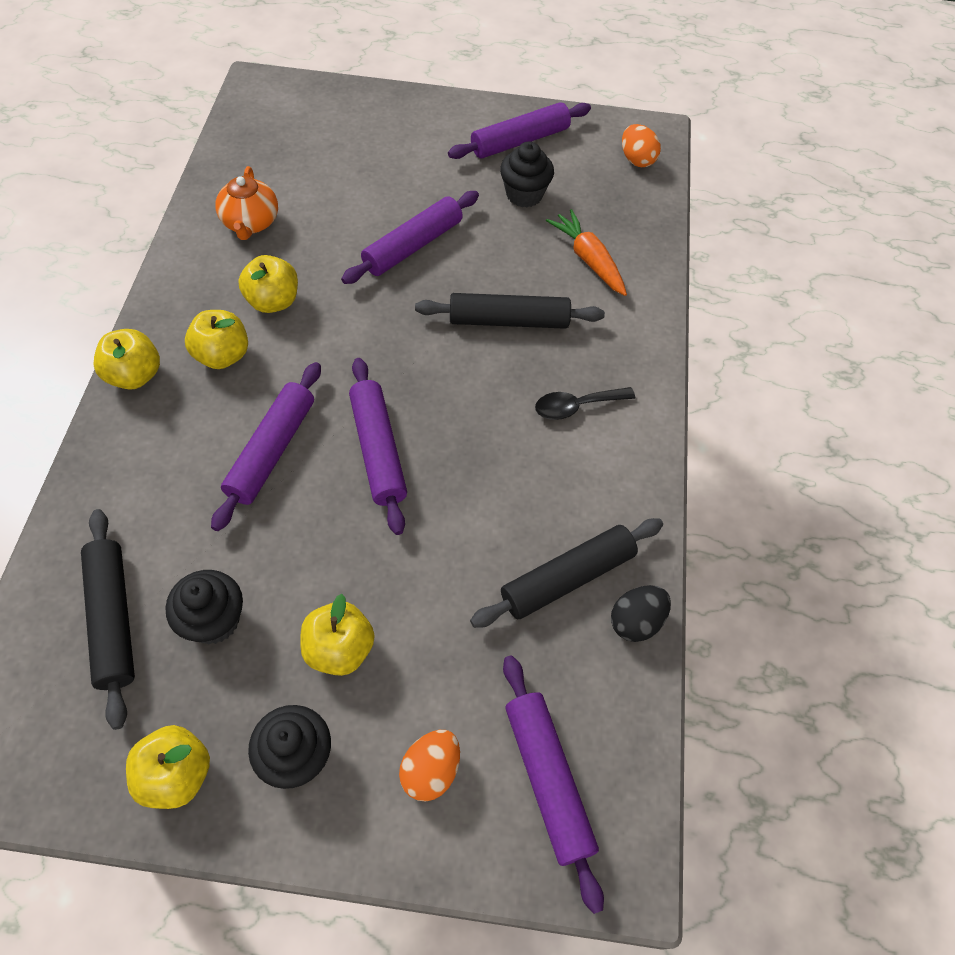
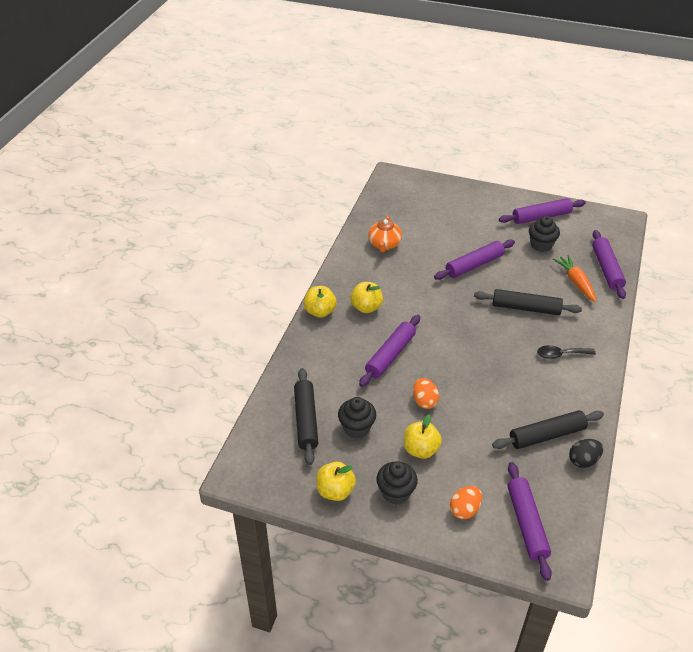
camera: 15 degrees right, 15 degrees down
yellow apple [238,255,298,313] -> none
purple rolling pin [349,358,407,535] -> purple rolling pin moved to [592,230,626,299]
orange egg [622,124,661,167] -> orange egg moved to [413,378,439,409]

